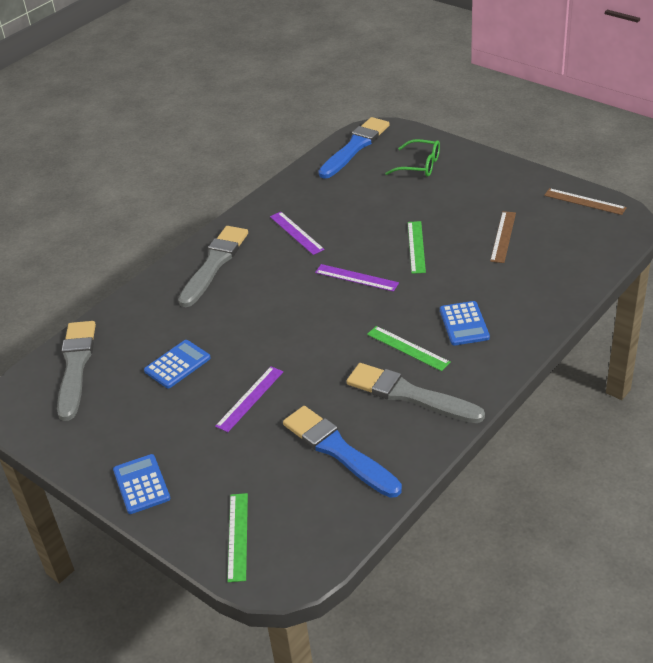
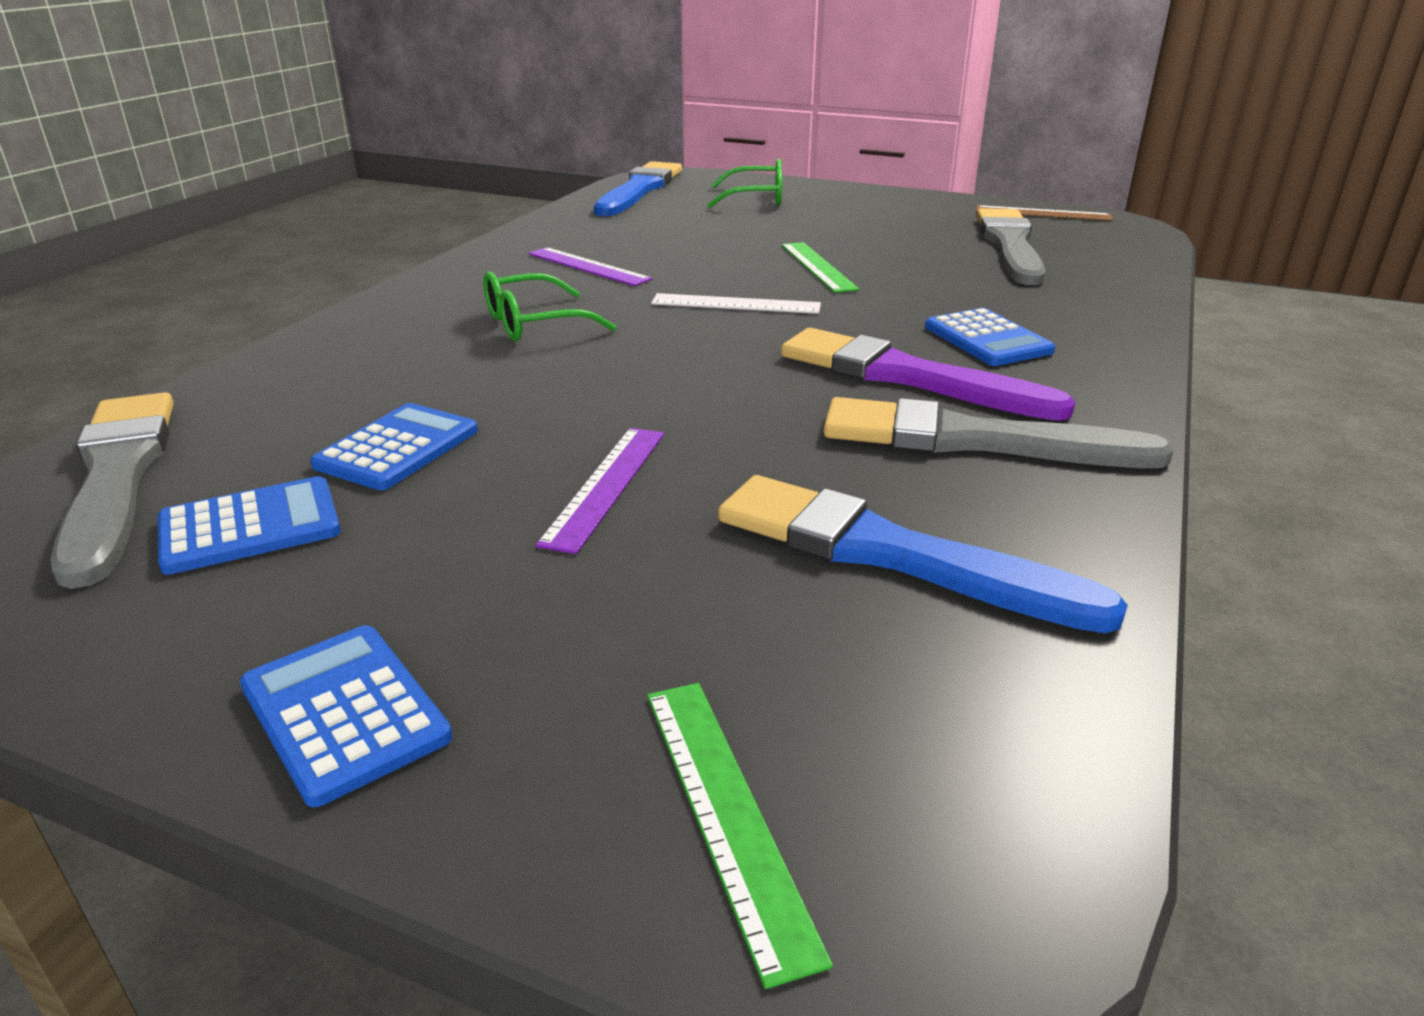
camera: 20 degrees left, 10 degrees down
grey brush [178,226,248,307] -> grey brush moved to [977,208,1045,285]
purple ruler [315,264,399,292] -> white ruler [651,293,821,314]
green ruler [367,326,451,371] -> purple brush [781,328,1075,421]
brown ruler [490,211,516,263] -> none
none -> blue calculator [158,476,341,575]
none -> green glasses [483,271,616,341]

